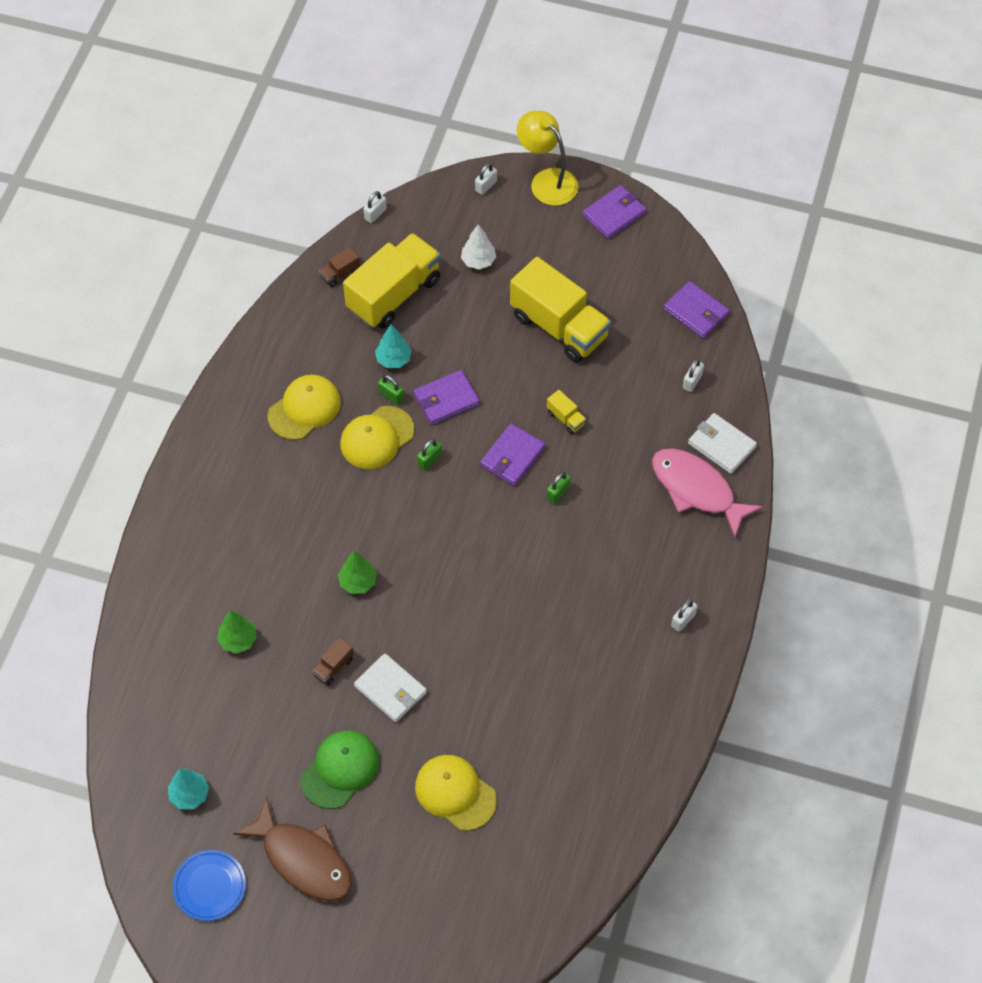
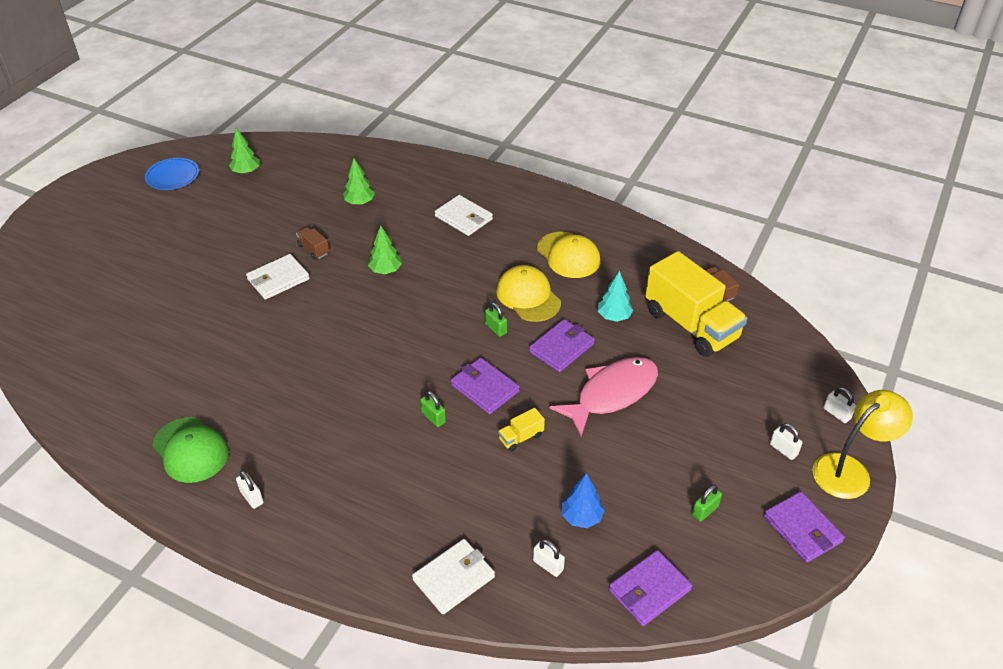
camera: 100 degrees right, 15 degrees down
turquoise tree [168,769,209,809] -> green tree [229,128,260,174]
brown fish [233,797,352,901] -> none
green cap [301,730,379,809] -> green cap moved to [152,417,229,483]
white padlock [364,191,387,223] -> white padlock moved to [770,423,802,460]
green padlock [378,375,404,405] -> green padlock moved to [692,485,722,522]
purple wallet [413,370,480,425] -> purple wallet turned 60 degrees clockwise [529,319,595,372]
yellow cap [415,755,497,831] -> none
white tree [461,224,496,269] -> none
yellow truck [510,257,611,363] -> none
pink fish [652,449,763,537] -> pink fish moved to [550,357,658,436]
none -> white wallet [435,195,493,236]
none -> blue tree [562,473,605,528]

